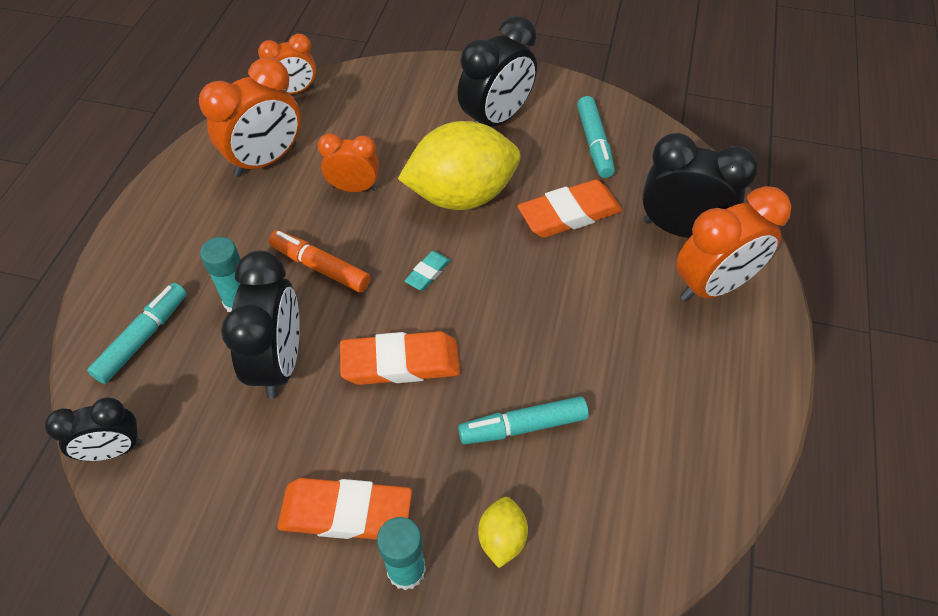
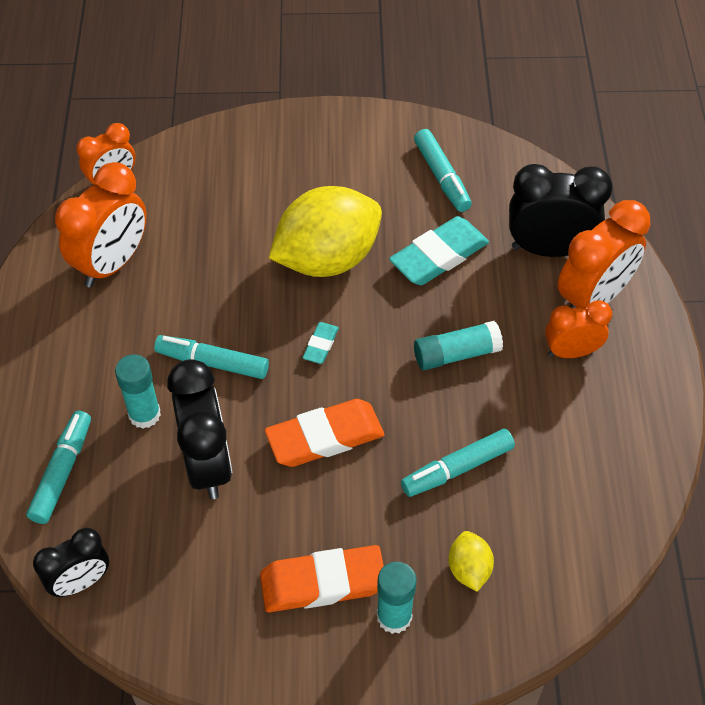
camera: 15 degrees left, 0 degrees up
orange marker [269,230,370,292] -> turquoise marker [154,335,269,379]
orange clock [318,133,379,192] -> orange clock moved to [545,300,612,358]
black clock [457,16,537,127] -> none
orange eraser [517,180,622,238] -> turquoise eraser [389,216,489,285]
none -> turquoise glue stick [414,321,503,370]

